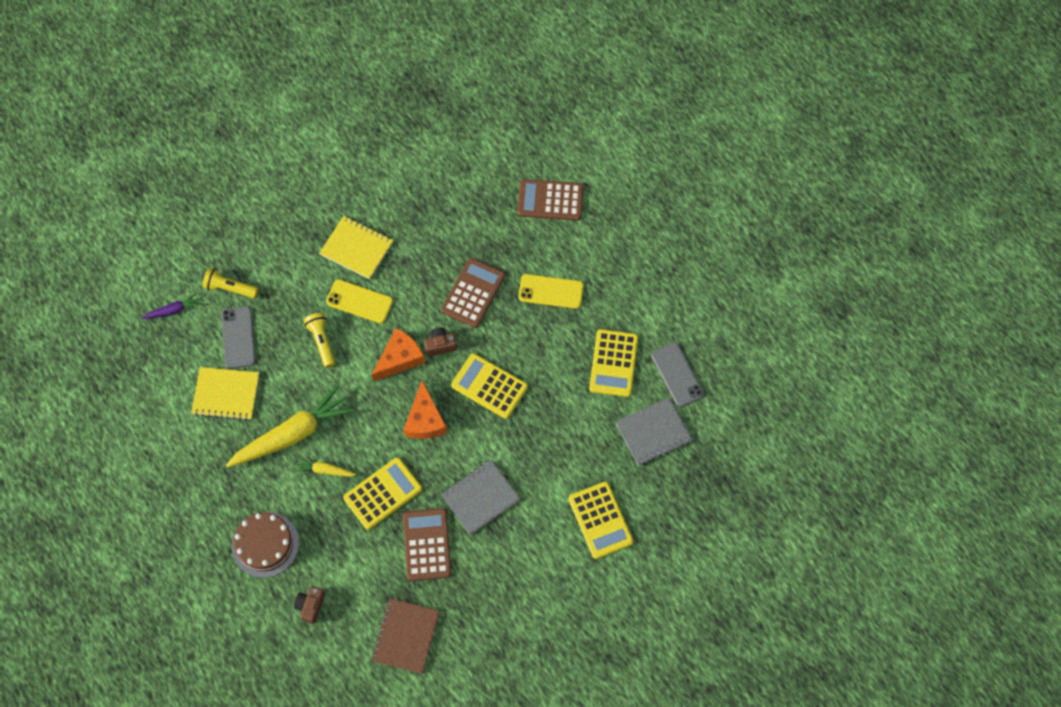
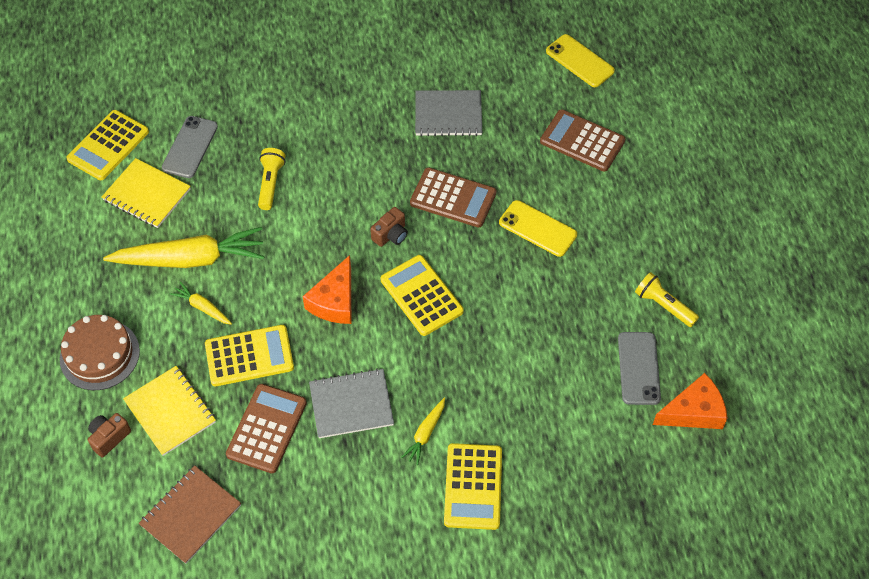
camera: 25 degrees right, 10 degrees down
purple carrot [141,293,201,319] -> none
yellow flashlight [202,268,259,298] -> yellow flashlight moved to [635,272,699,327]
yellow notebook [319,216,393,279] -> yellow notebook moved to [123,366,216,456]
yellow phone [326,279,393,323] -> yellow phone moved to [546,34,615,87]
orange cheese [372,328,425,381] -> orange cheese moved to [653,373,728,429]
brown camera [424,328,457,357] -> brown camera turned 120 degrees clockwise [370,207,408,247]
brown calculator [441,258,505,328] -> brown calculator turned 60 degrees clockwise [410,167,497,228]
yellow calculator [589,329,638,397] -> yellow calculator moved to [66,110,149,180]
grey notebook [616,397,693,465] -> grey notebook moved to [415,90,482,136]
none -> yellow carrot [401,398,445,465]

